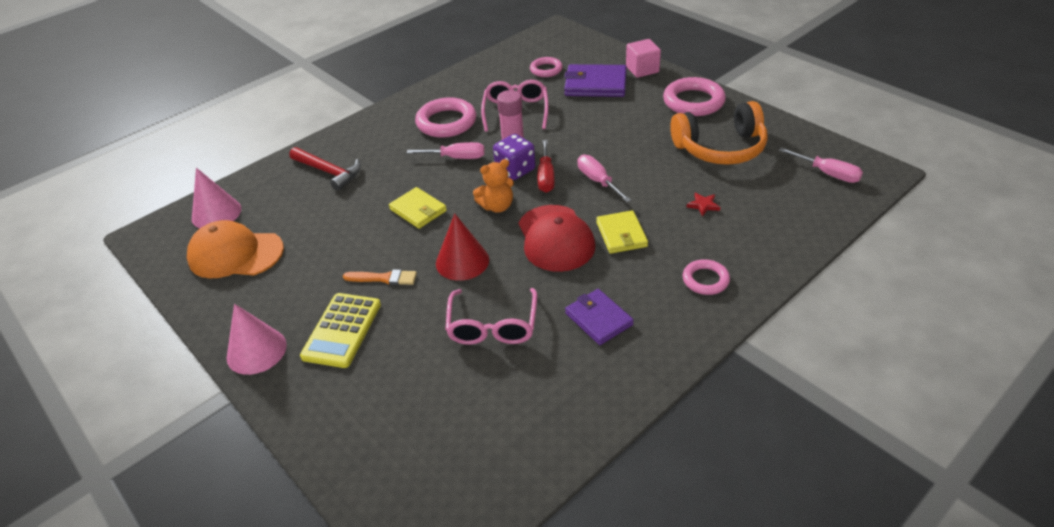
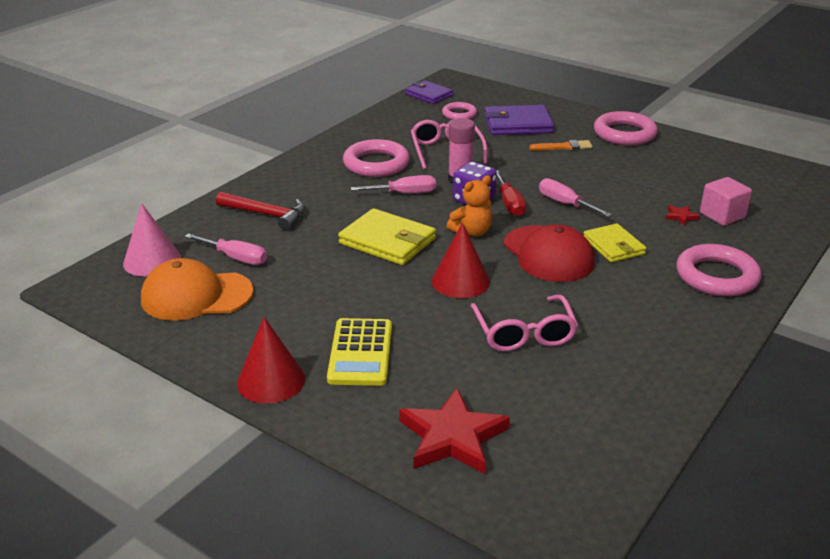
camera: 15 degrees left, 10 degrees down
pink cone [227,304,287,375] -> red cone [237,317,305,404]
orange brush [343,269,417,285] -> orange brush moved to [529,140,593,150]
yellow wallet [389,187,447,229] -> yellow wallet [338,208,436,265], size x1.51
purple wallet [565,289,634,345] -> purple wallet moved to [405,80,453,104]
pink cube [626,39,661,78] -> pink cube moved to [700,177,752,226]
orange headphones [670,101,768,165] -> none
pink ring [683,259,730,295] -> pink ring [676,244,761,296], size x1.72
pink screwdriver [779,148,863,183] -> pink screwdriver moved to [184,233,267,265]
none -> red star [399,388,510,474]

